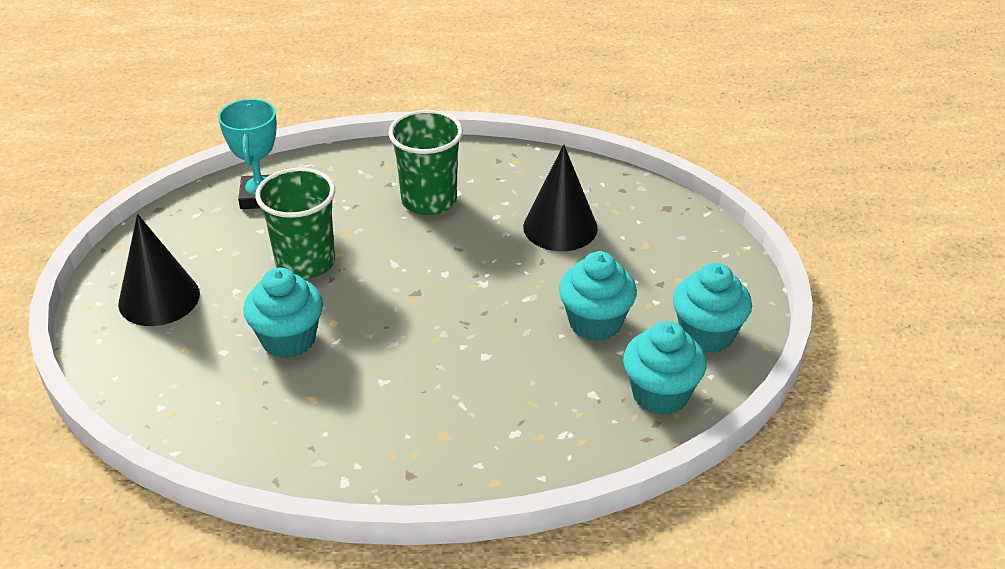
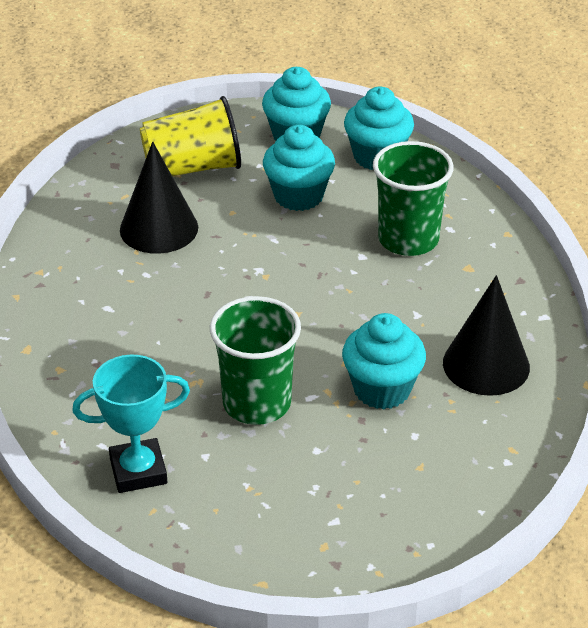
camera: 100 degrees left, 0 degrees up
black cone [118,214,200,326] -> black cone moved to [443,275,530,396]
green cup [388,110,463,215] -> green cup moved to [373,141,454,256]
none -> yellow cup [140,96,241,176]

